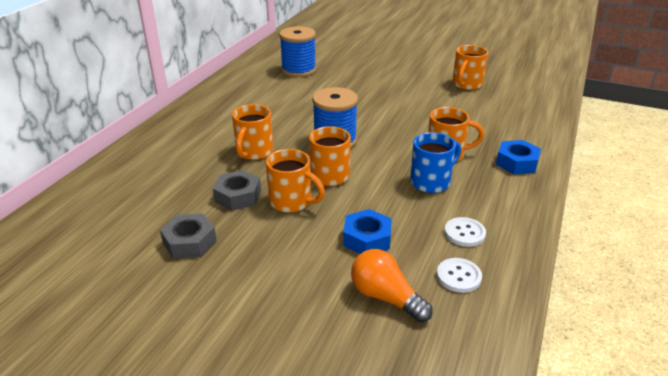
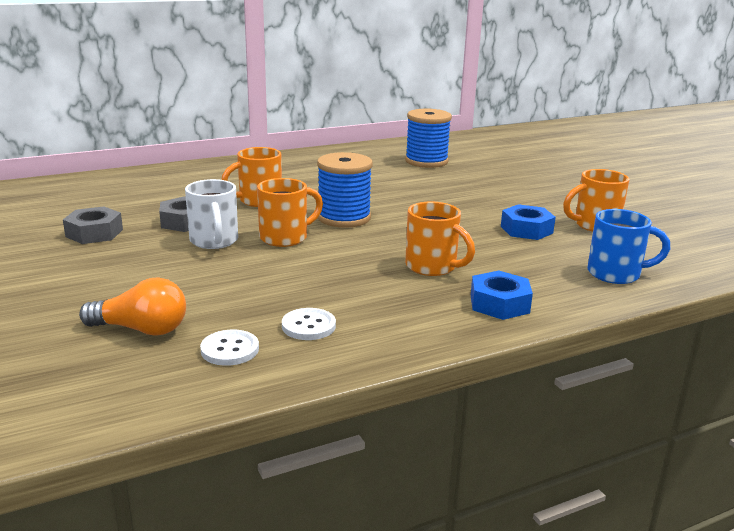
camera: 40 degrees right, 10 degrees down
orange mug [266,149,325,213] -> white mug [185,179,238,249]
blue nut [343,209,392,254] -> blue nut moved to [501,204,556,240]
orange light bulb [351,249,433,323] -> orange light bulb turned 105 degrees clockwise [79,277,186,336]
blue mug [410,132,461,193] -> blue mug moved to [587,209,670,284]

